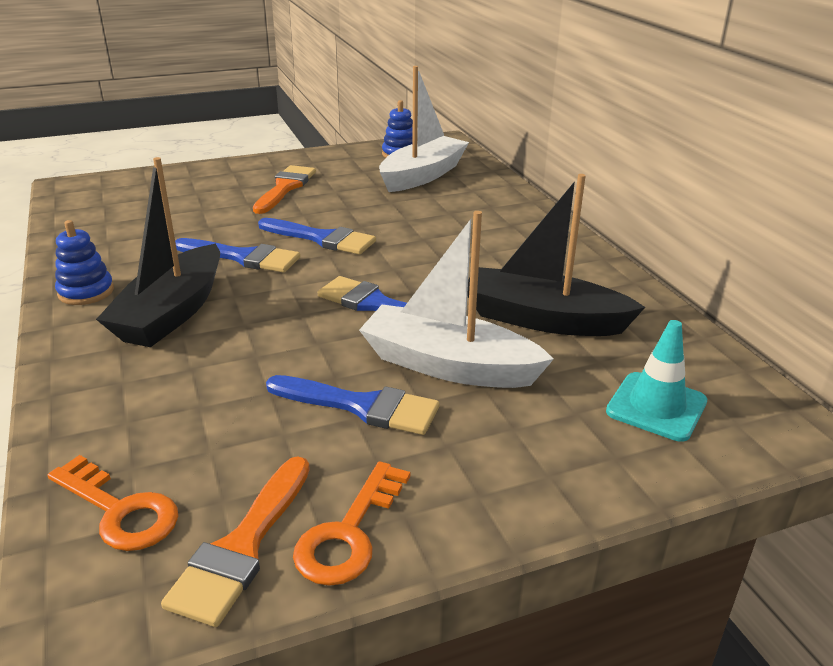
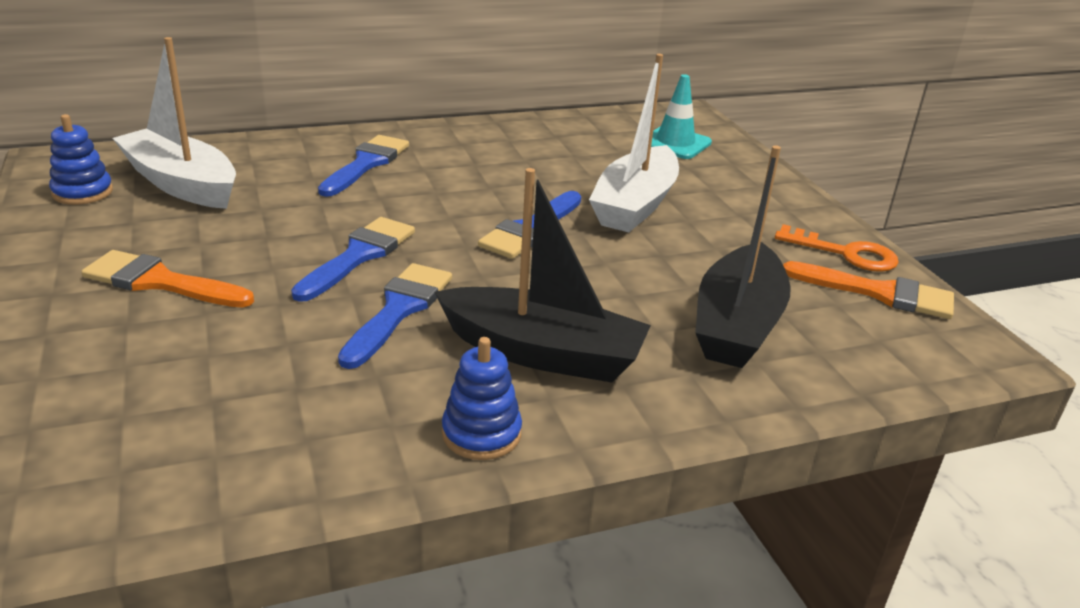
camera: 90 degrees left, 0 degrees up
orange key [47,455,178,551] -> none
blue brush [266,375,439,435] -> blue brush moved to [318,135,409,197]
black boat [467,174,645,336] -> black boat moved to [695,145,791,368]

